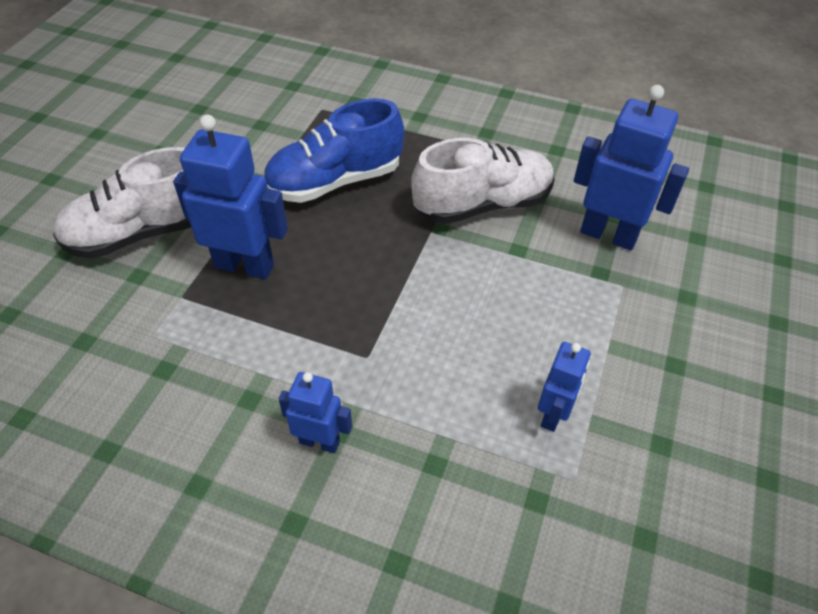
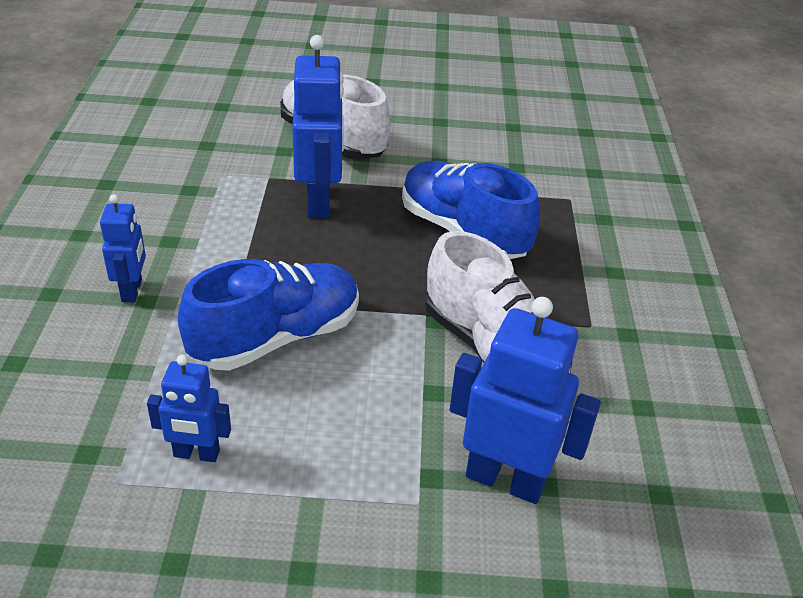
camera: 70 degrees right, 10 degrees down
blue robot [574,85,689,250] -> blue robot turned 75 degrees counterclockwise [450,297,601,504]
none -> blue shoe [178,259,359,371]

